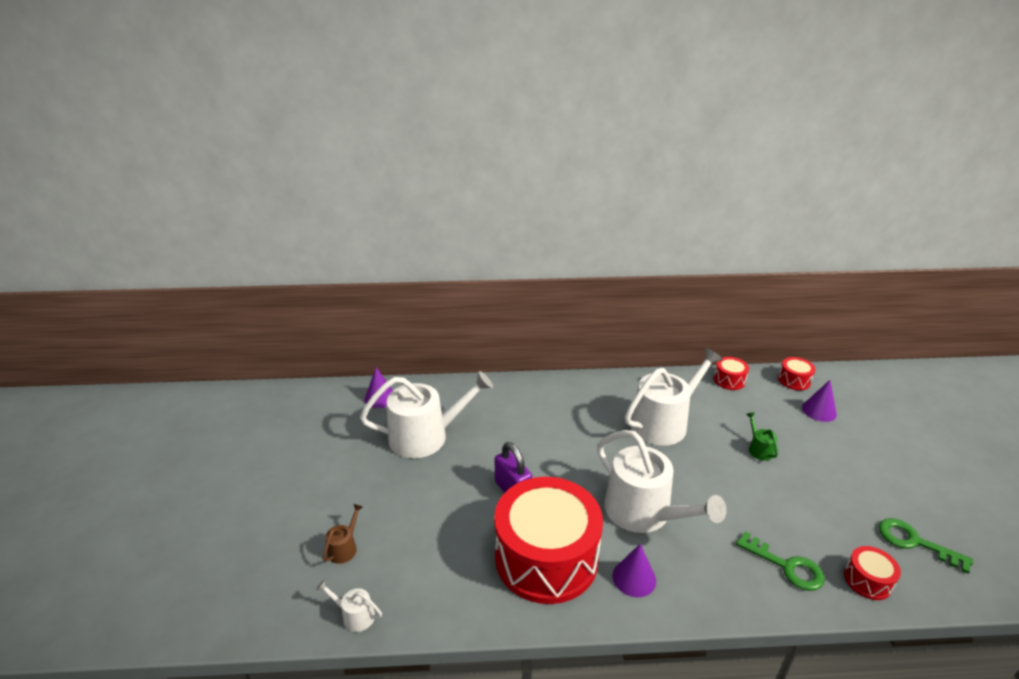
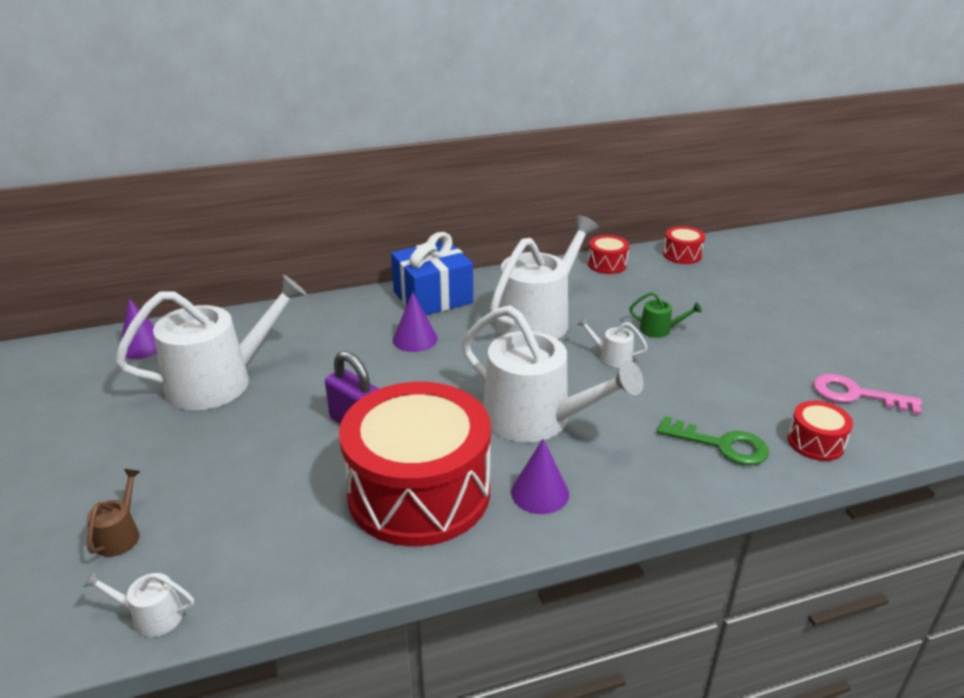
camera: 15 degrees left, 0 degrees up
green watering can [746,412,778,461] -> green watering can turned 135 degrees clockwise [630,292,702,338]
purple cone [802,380,837,422] -> purple cone moved to [393,292,438,352]
green key [879,518,973,574] -> pink key [813,374,922,415]
none -> blue gift [391,232,473,315]
none -> white watering can [577,317,648,368]

